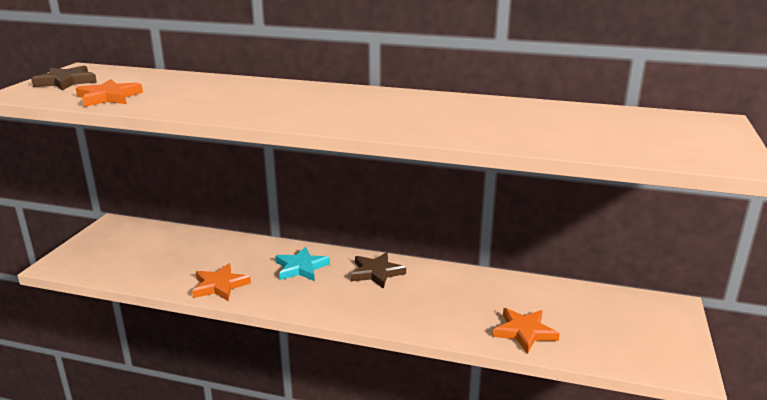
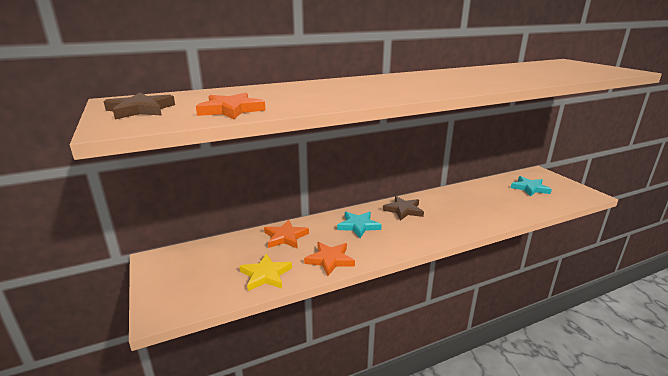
camera: 40 degrees left, 0 degrees up
orange star [493,308,560,354] -> orange star moved to [264,220,309,249]
none -> yellow star [239,253,292,291]
none -> turquoise star [511,176,552,197]

